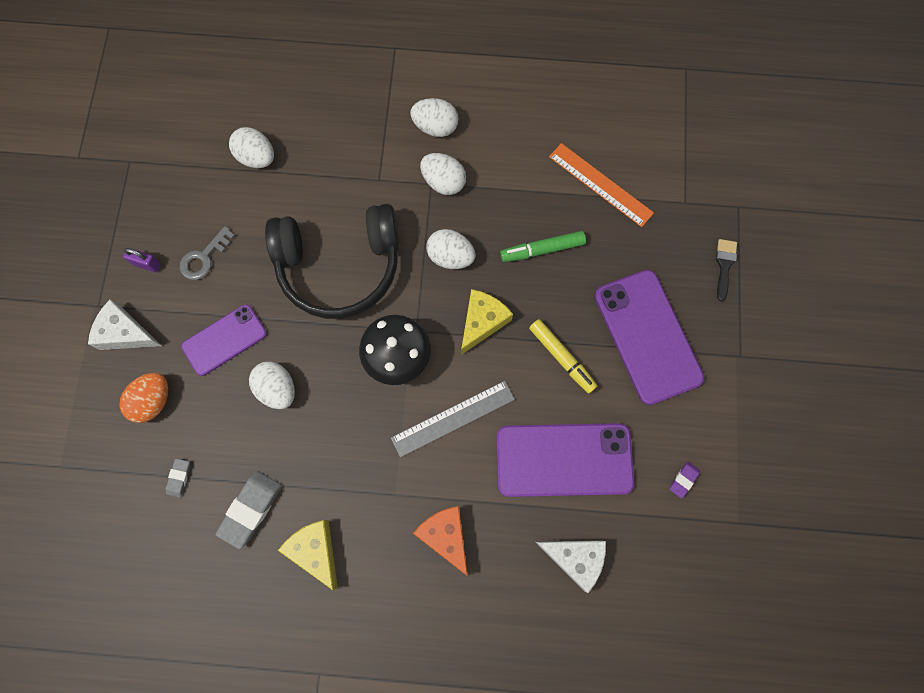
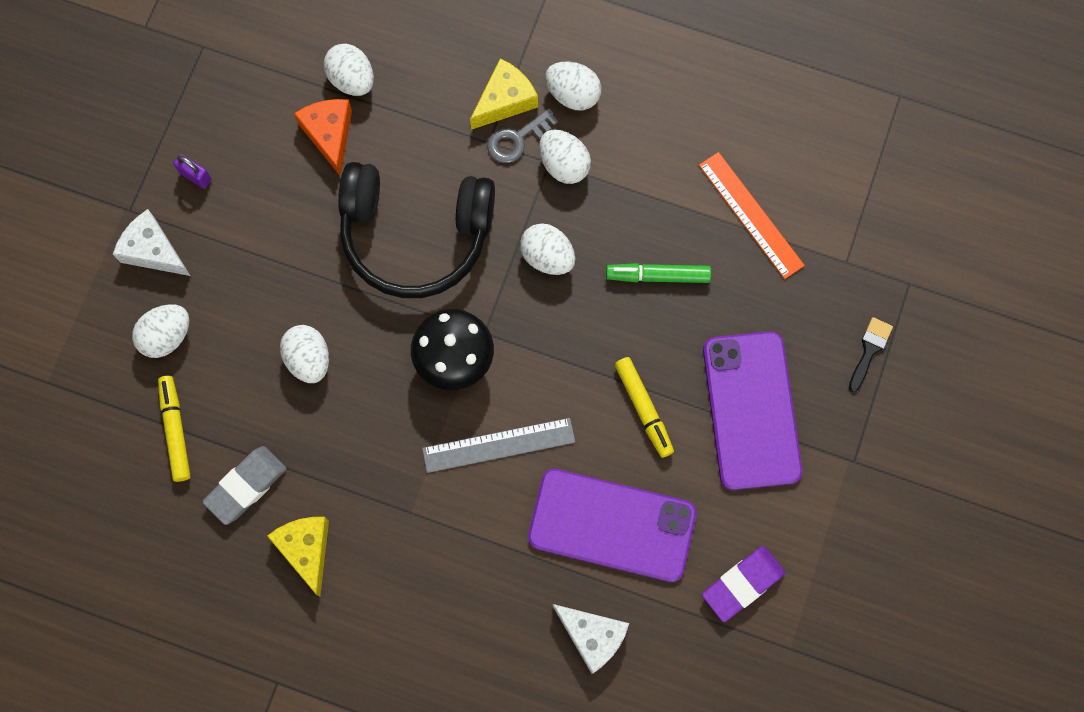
camera: 15 degrees right, 0 degrees up
orange egg [119,373,168,423] -> white egg [132,304,189,358]
grey eraser [165,459,190,498] -> yellow marker [158,376,191,482]
grey key [180,226,235,280] -> grey key moved to [487,108,558,163]
purple phone [181,305,267,376] -> none
orange cheese [413,506,468,576] -> orange cheese moved to [294,99,352,176]
yellow cheese [461,289,513,355] -> yellow cheese moved to [470,58,538,130]
purple eraser [670,461,700,499] -> purple eraser [702,546,785,622], size x1.95

